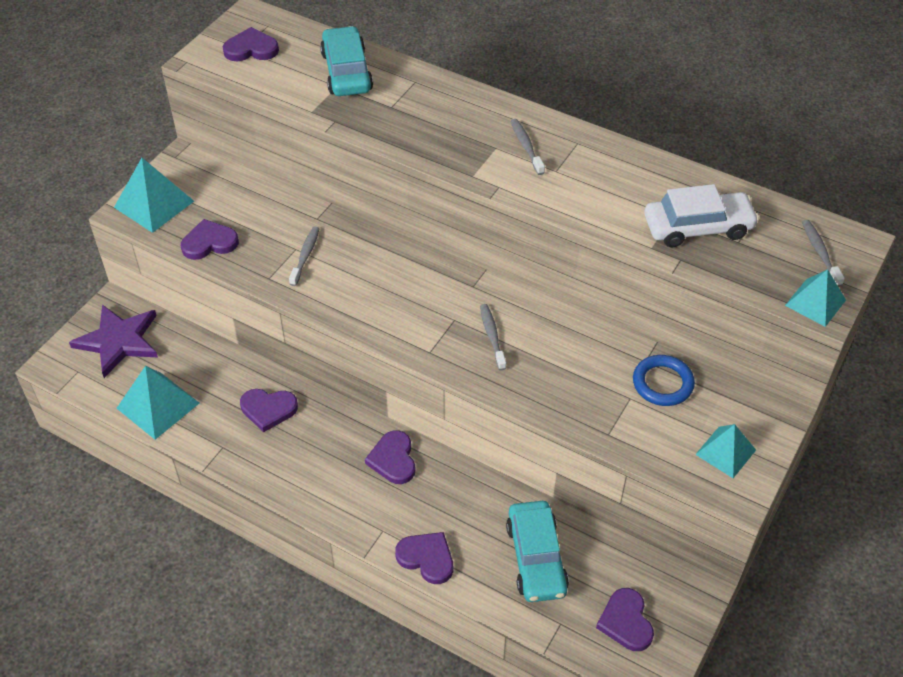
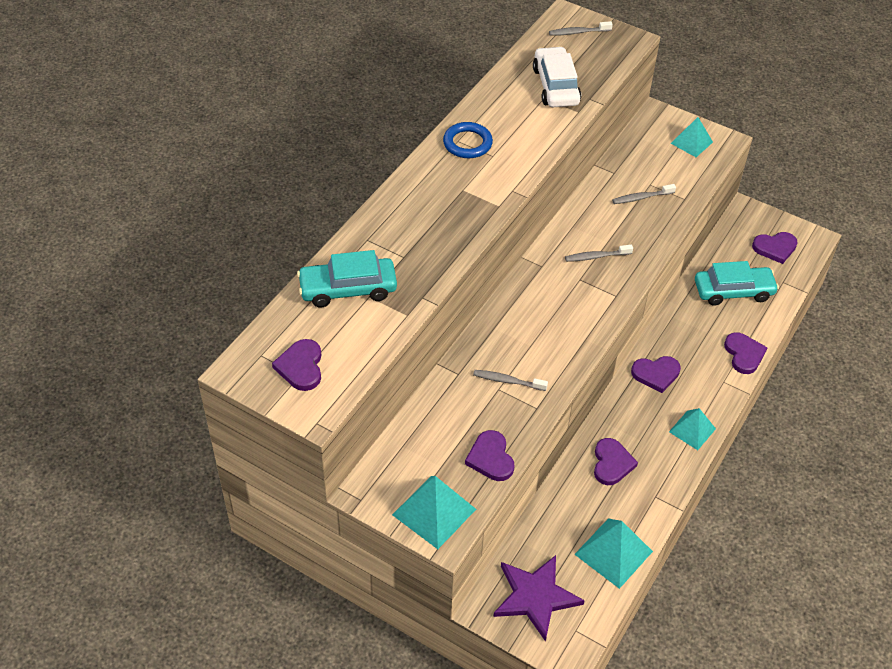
camera: 90 degrees left, 0 degrees up
purple heart [395,532,453,584] -> purple heart turned 135 degrees clockwise [724,332,768,374]
grey toothbrush [511,119,545,175] -> grey toothbrush moved to [612,184,676,204]
blue ring [633,355,695,406] -> blue ring moved to [443,122,493,158]
turquoise pyramid [785,269,846,327] -> turquoise pyramid moved to [669,408,716,450]

